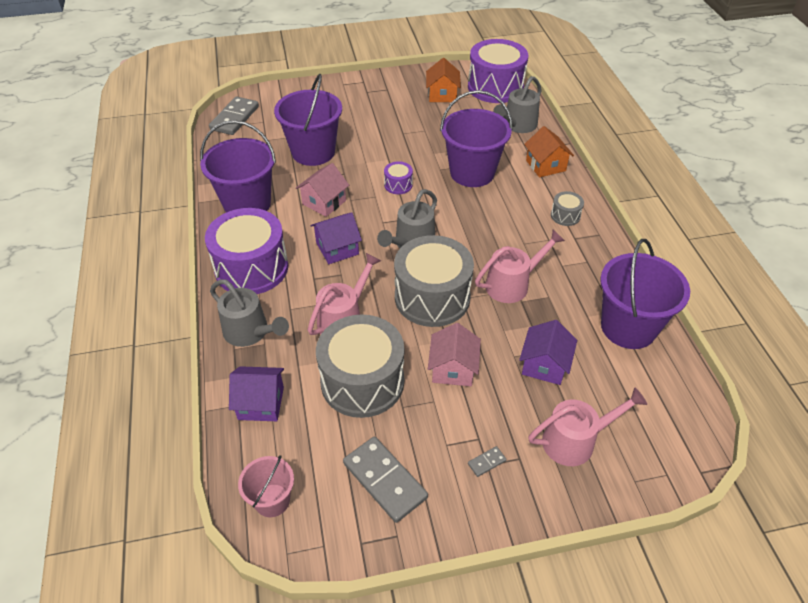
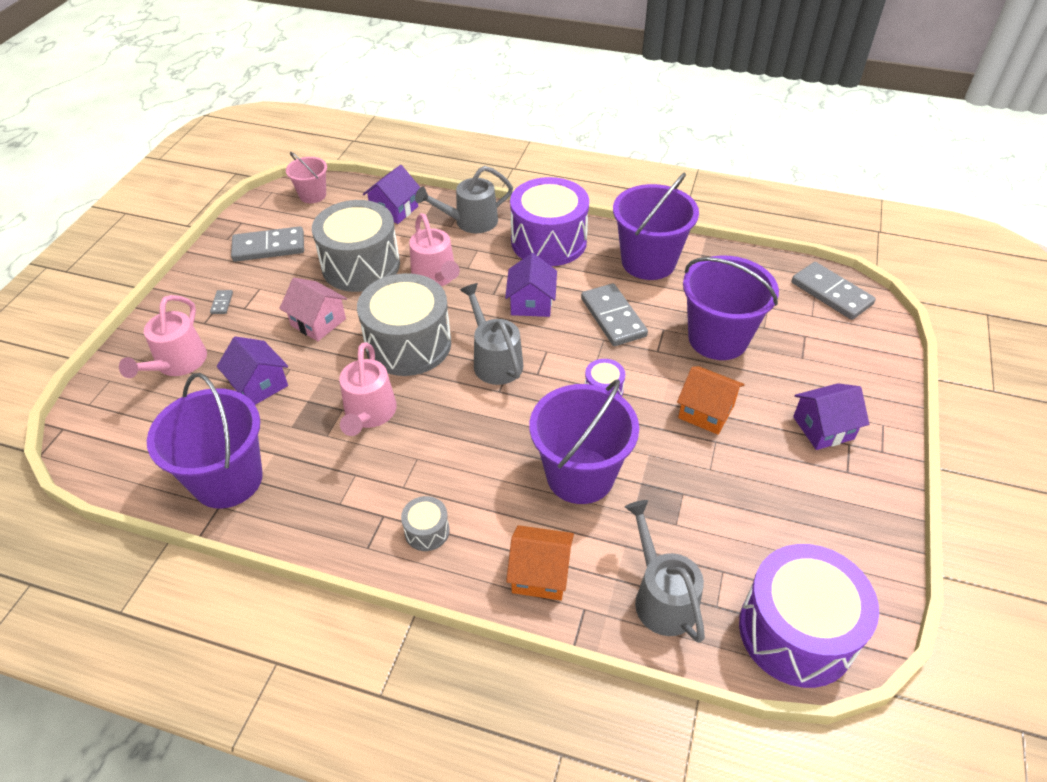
camera: 120 degrees right, 0 degrees up
pink house [296,163,349,217] -> grey domino [581,283,648,346]
orange house [426,58,461,102] -> orange house moved to [677,366,745,435]
none -> purple house [793,383,869,450]

